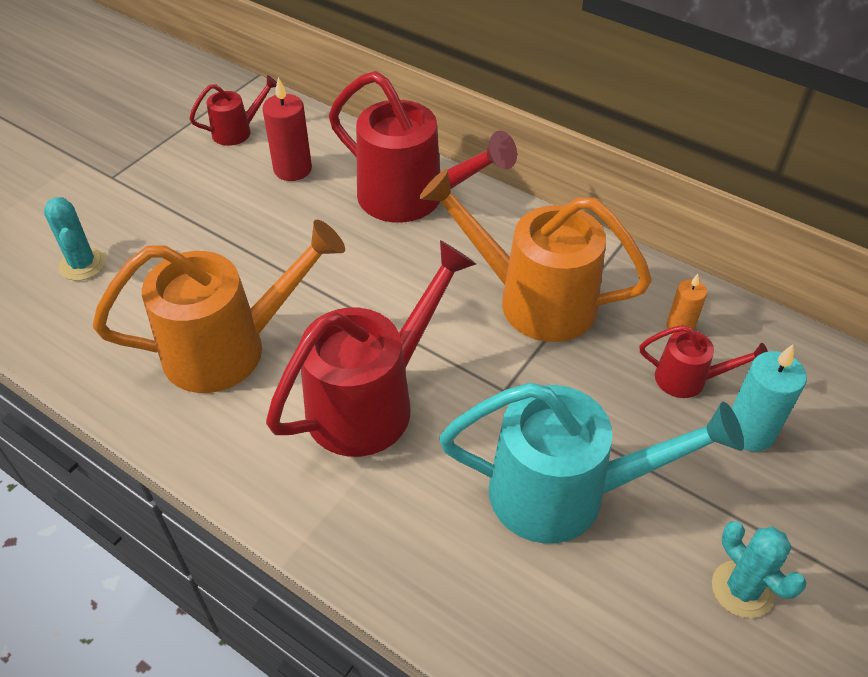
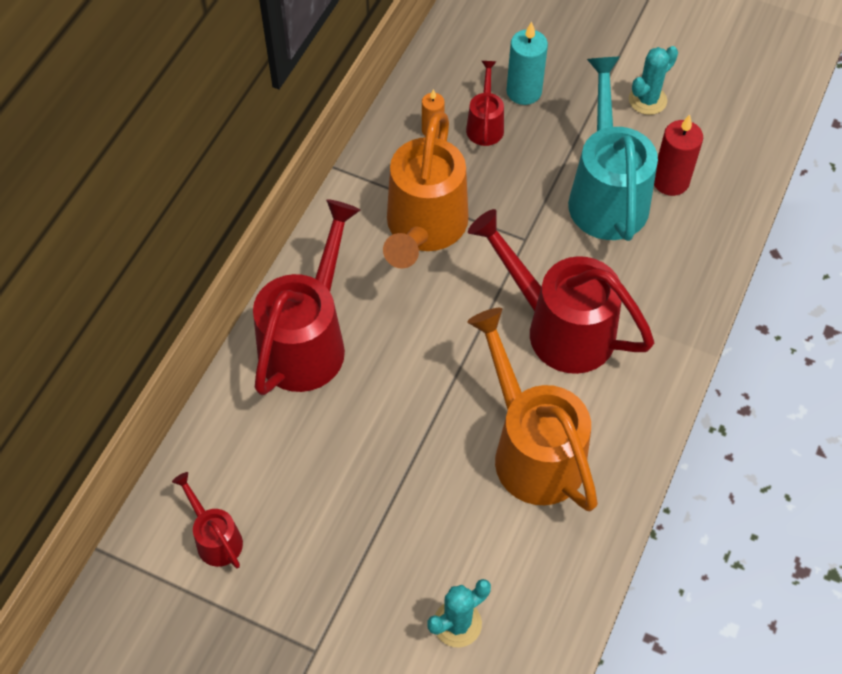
camera: 100 degrees left, 10 degrees up
red candle [262,77,312,181] -> red candle moved to [654,115,703,196]

